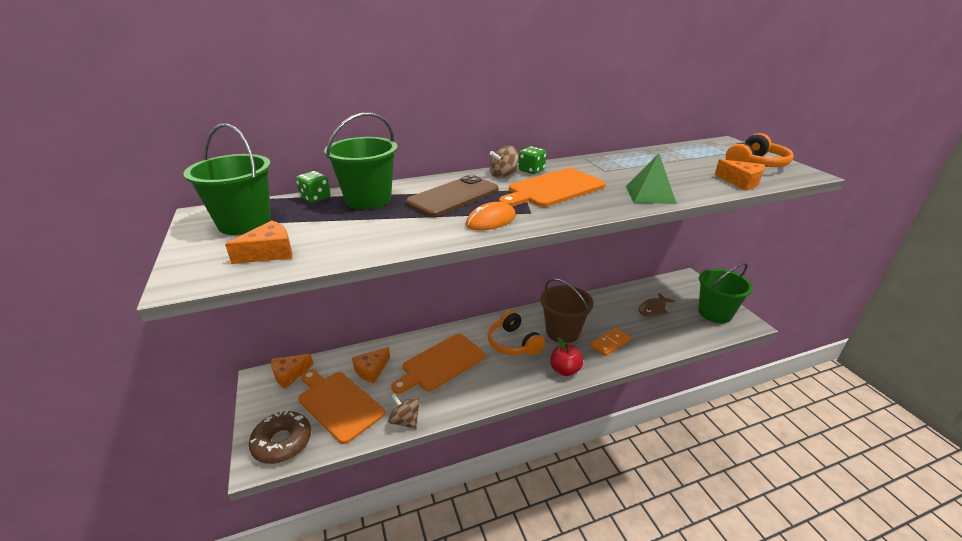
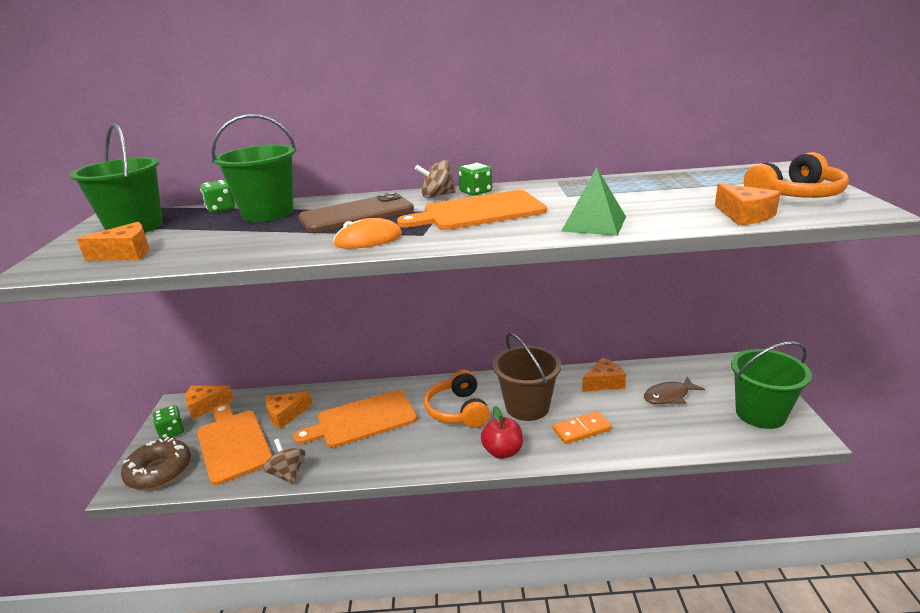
camera: 20 degrees right, 5 degrees down
none -> green dice [153,405,184,439]
none -> orange cheese [582,357,626,392]

